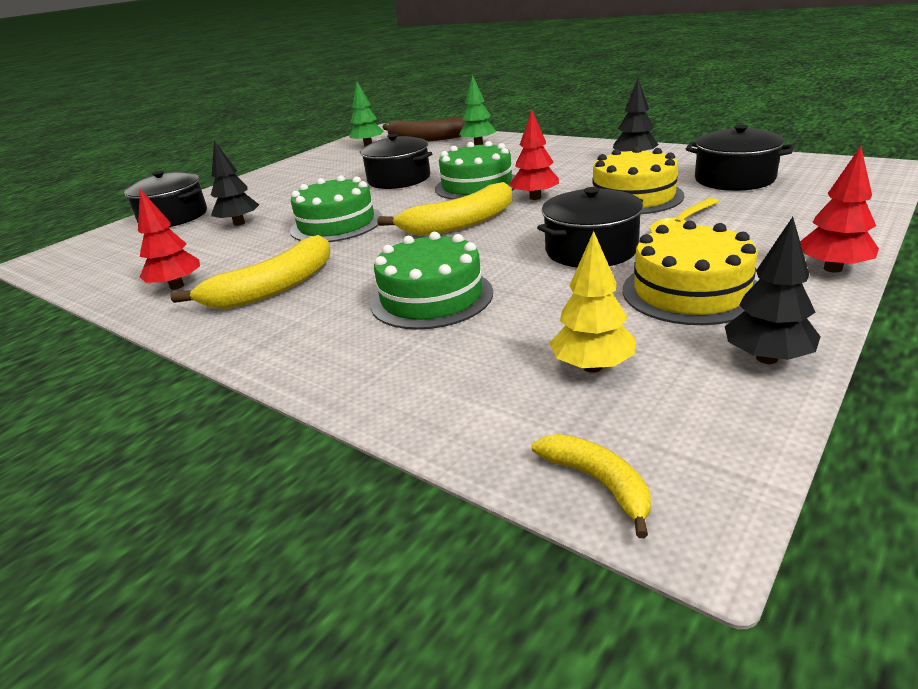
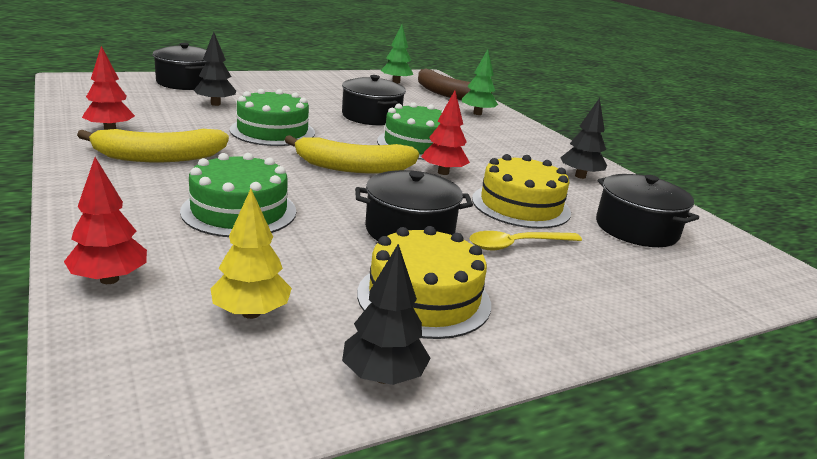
camera: 20 degrees right, 5 degrees down
yellow banana [532,434,651,538] -> none
red tree [800,146,879,273] -> red tree moved to [64,157,147,284]

